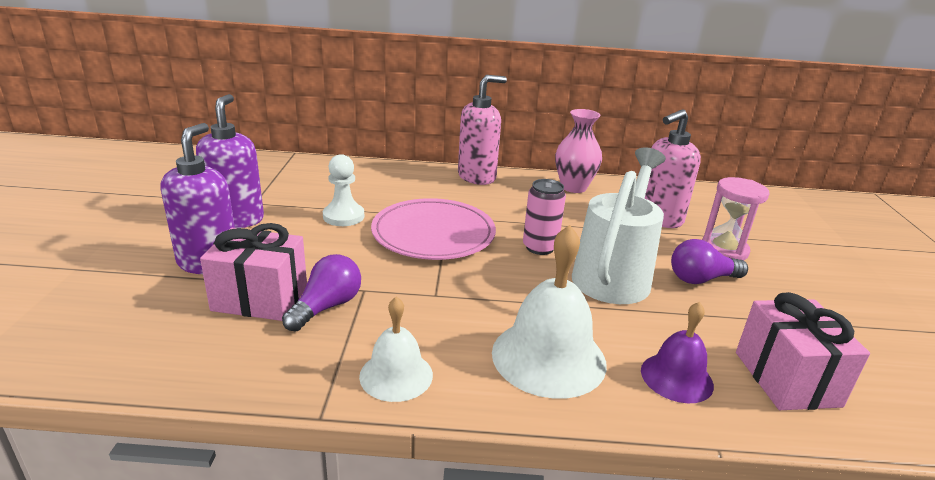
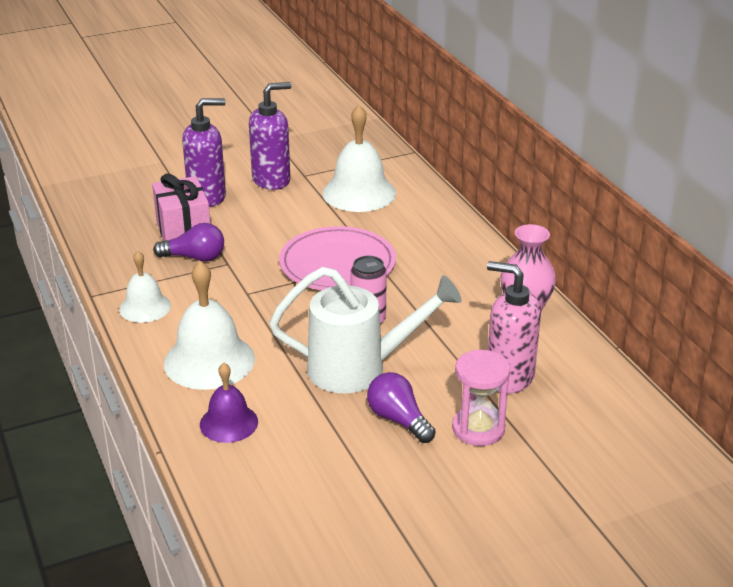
camera: 65 degrees right, 5 degrees up
white pawn [323,154,364,226] -> none
pink soap dispenser [458,75,507,185] -> none
pink gift [736,292,870,410] -> none
none -> white bell [322,105,396,212]

